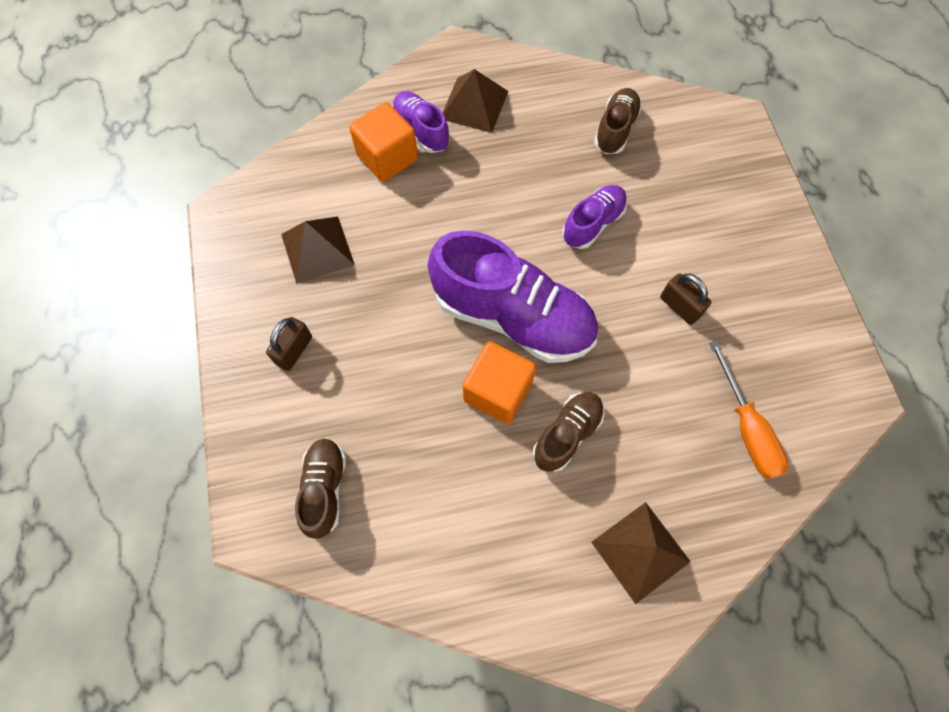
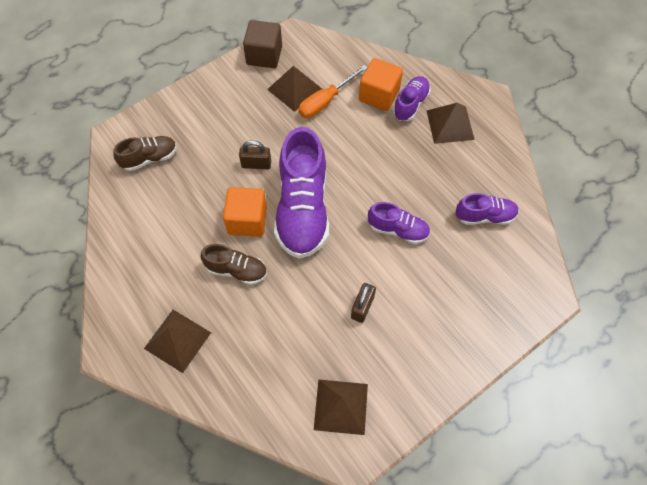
camera: 65 degrees right, 5 degrees down
brown padlock [266,317,312,371] -> brown padlock moved to [239,140,271,169]
brown shoe [594,88,642,154] -> purple shoe [456,193,519,225]
orange screwdriver [709,340,788,479] -> orange screwdriver moved to [298,65,367,118]
none -> brown cube [243,20,282,68]
none -> brown pyramid [314,379,368,435]

